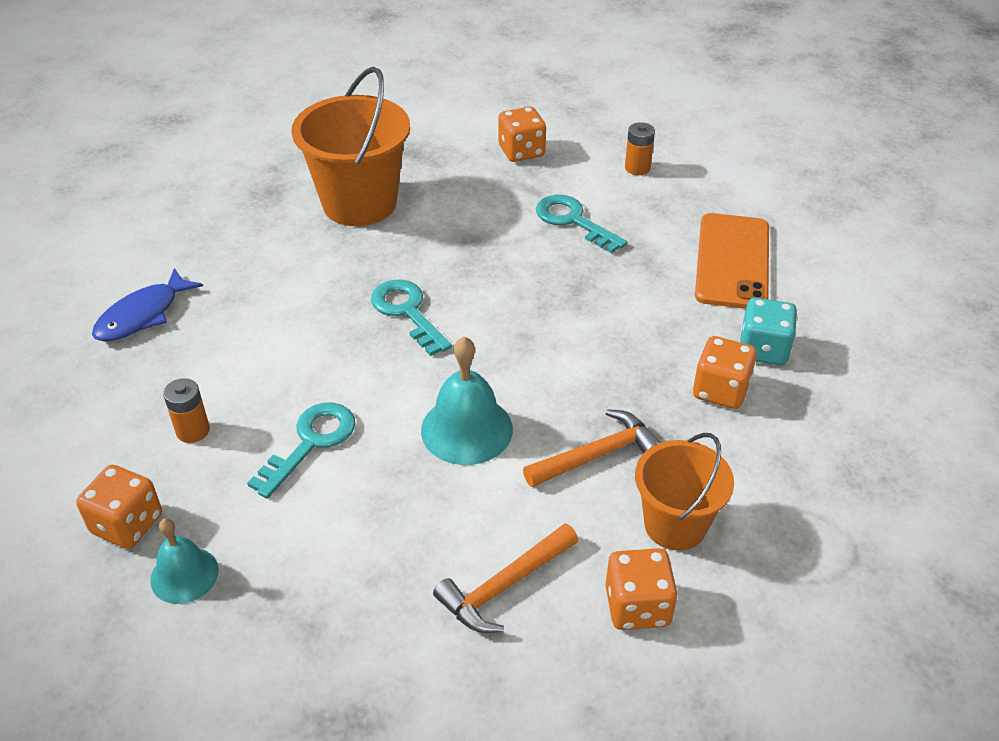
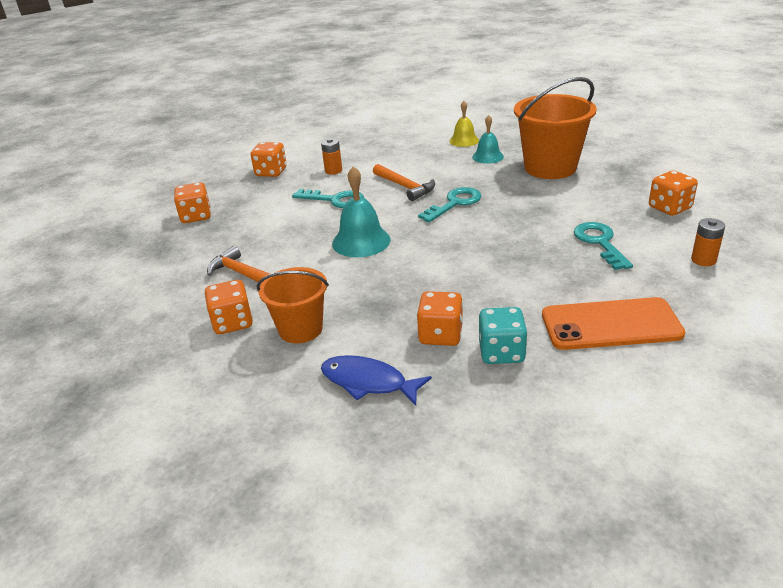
camera: 80 degrees right, 10 degrees down
blue fish [92,268,203,342] -> blue fish moved to [321,355,432,406]
turquoise bell [150,518,219,604] -> turquoise bell moved to [472,115,504,164]
orange hammer [523,409,662,487] -> orange hammer moved to [373,164,435,201]
turquoise key [536,195,627,253] -> turquoise key turned 45 degrees counterclockwise [574,222,633,270]
none -> orange dice [174,182,211,223]
none -> yellow bell [449,101,479,147]

